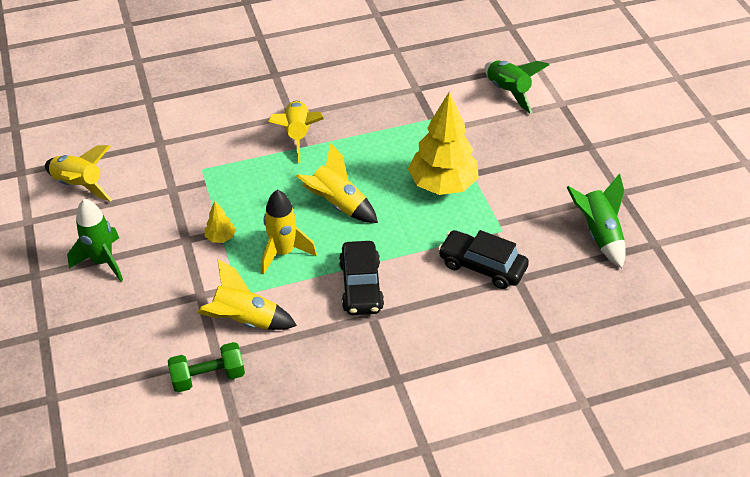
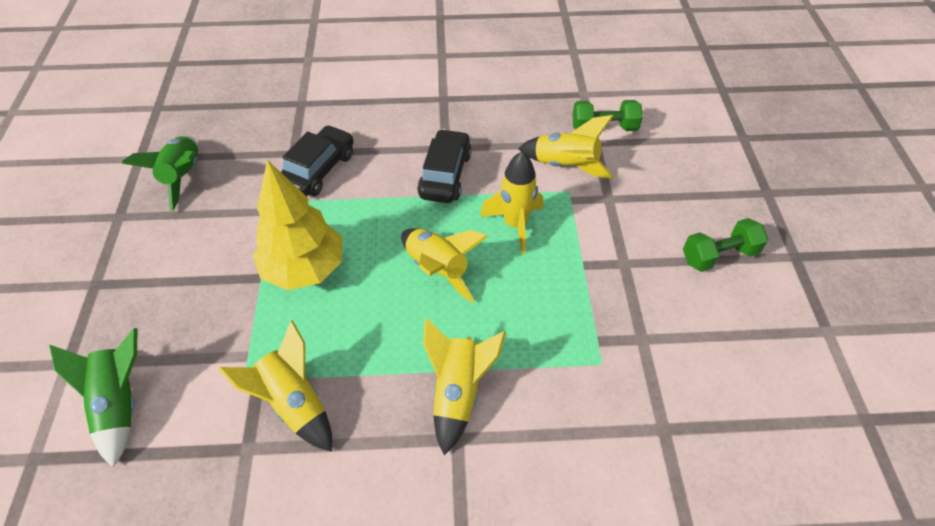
camera: 165 degrees left, 5 degrees up
yellow rocket [45,145,112,202] -> yellow rocket moved to [219,320,332,451]
green rocket [67,199,123,282] -> green dumbbell [683,218,768,272]
yellow tree [205,201,236,243] -> none
black car [438,230,529,289] -> black car turned 105 degrees counterclockwise [281,125,354,196]

